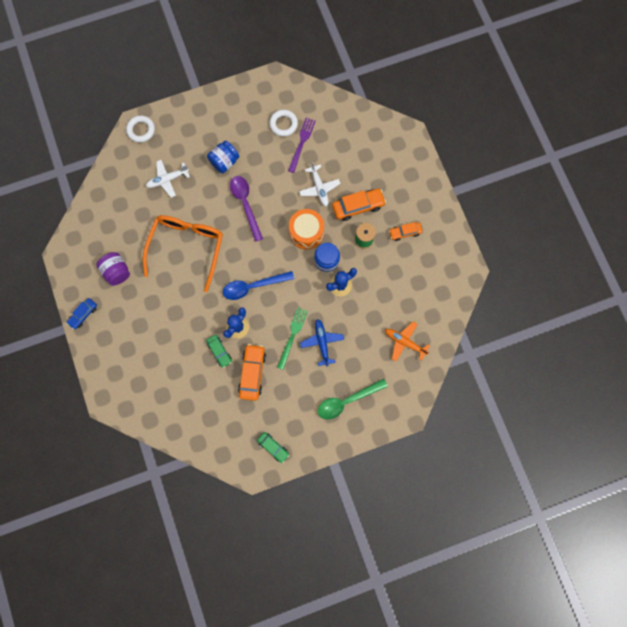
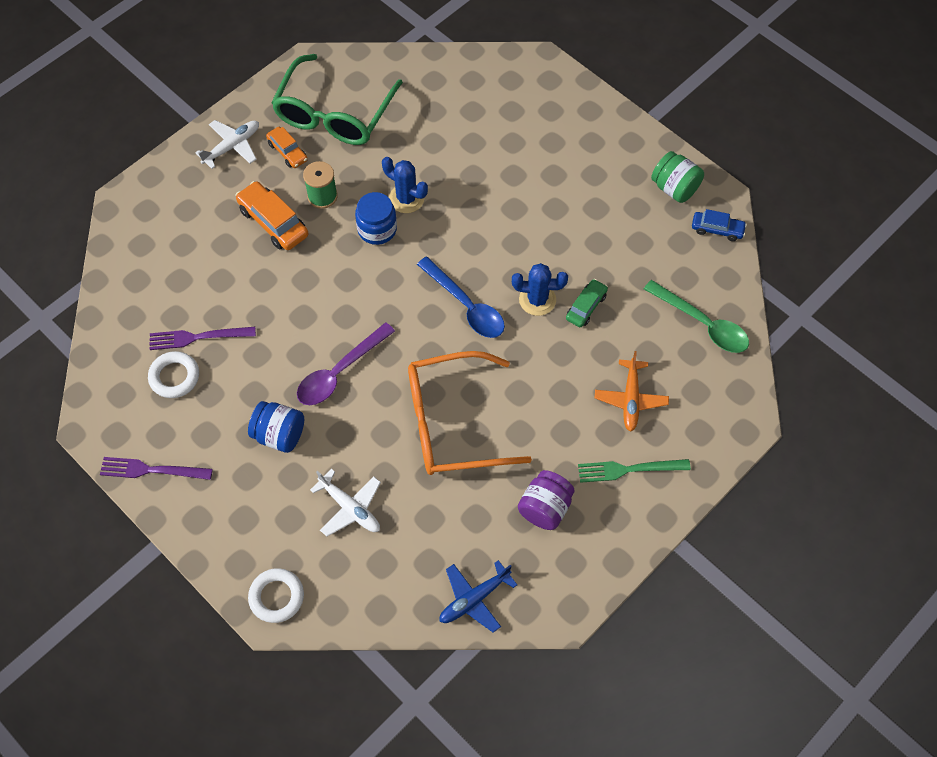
camera: 115 degrees left, 15 degrees down
blue car [66,298,97,329] -> blue car moved to [692,209,747,241]
orange car [238,344,266,401] -> none
green car [257,432,289,463] -> green jar [651,151,704,203]
green fork [277,308,308,370] -> green fork moved to [578,459,691,483]
orange drum [289,209,324,249] -> none
white plane [299,161,341,207] -> white plane moved to [195,120,259,169]
blue plane [300,319,344,366] -> blue plane moved to [439,560,517,633]
green spoon [318,379,388,420] -> green spoon moved to [644,280,749,353]
orange plane [385,322,430,361] -> orange plane moved to [595,351,669,432]
none -> purple fork [100,457,213,480]
none -> green glasses [271,54,403,145]

